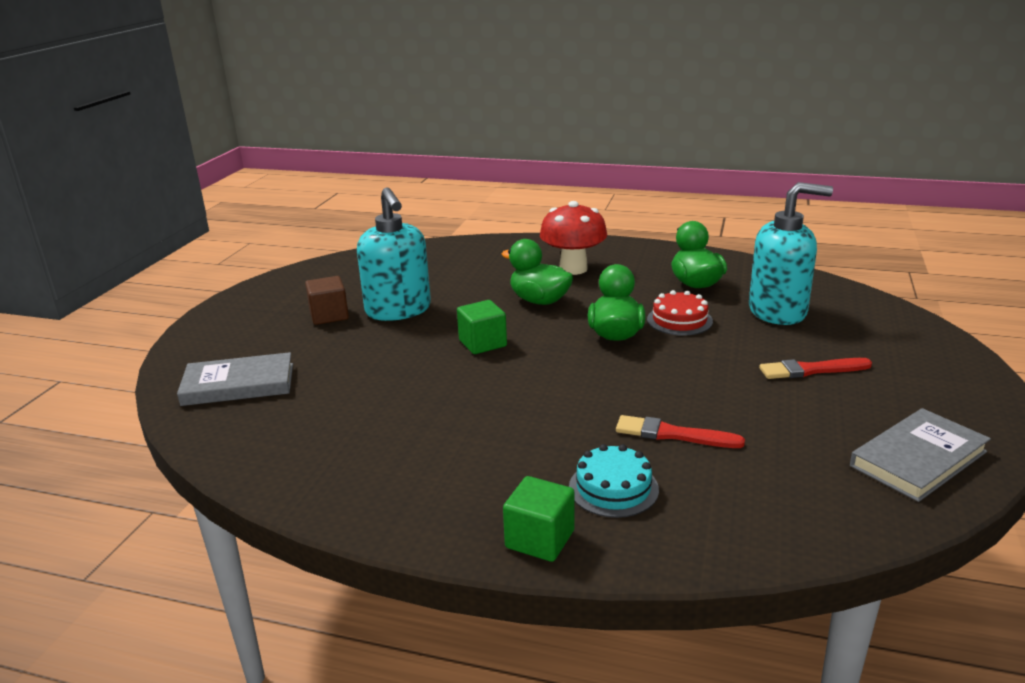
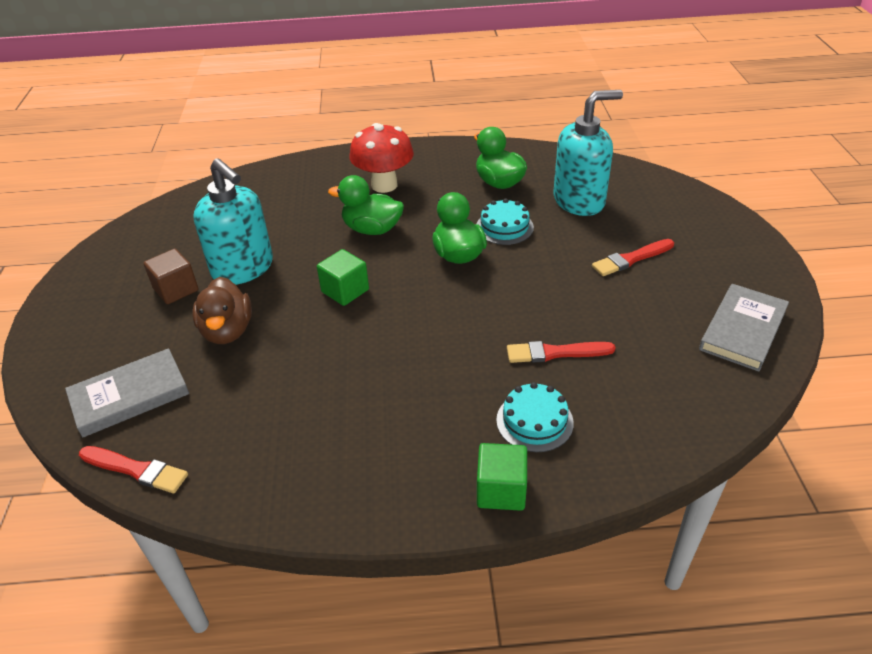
camera: 20 degrees left, 15 degrees up
red cake [647,290,713,336] -> turquoise cake [477,198,534,245]
none -> red brush [79,446,188,493]
none -> brown duck [192,277,252,344]

